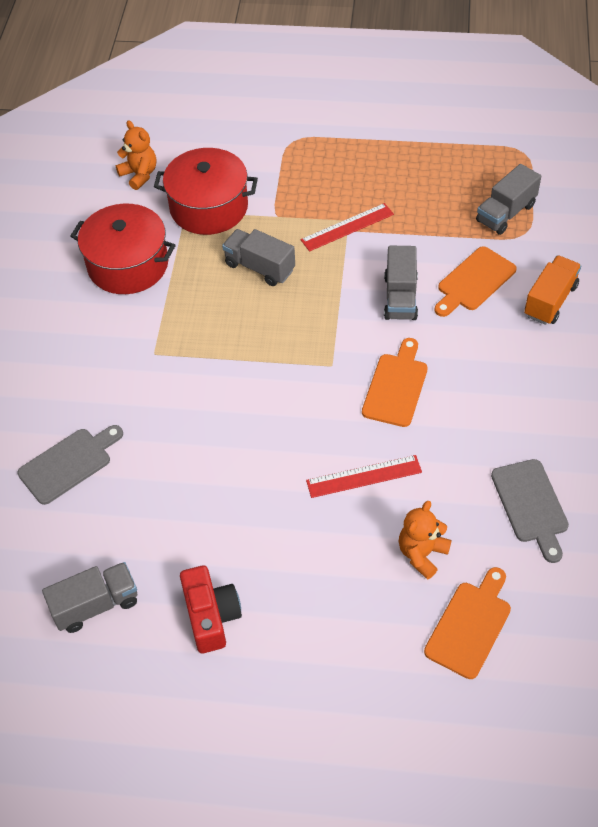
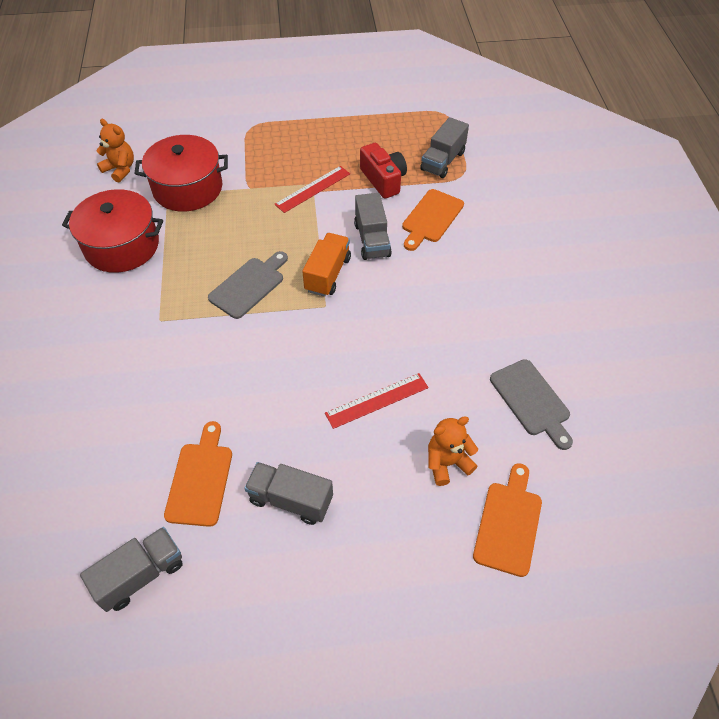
camera: 15 degrees left, 0 degrees up
grey cutting board [18,425,123,505] -> grey cutting board moved to [208,251,288,319]
red camera [180,565,242,653] -> red camera moved to [360,143,407,199]
grey truck [222,229,295,286] -> grey truck moved to [244,462,333,525]
orange cutting board [362,338,428,427] -> orange cutting board moved to [164,421,232,527]
orange teddy bear [399,501,451,580] -> orange teddy bear turned 45 degrees clockwise [428,416,478,486]
orange truck [524,255,581,325] -> orange truck moved to [302,233,351,297]

